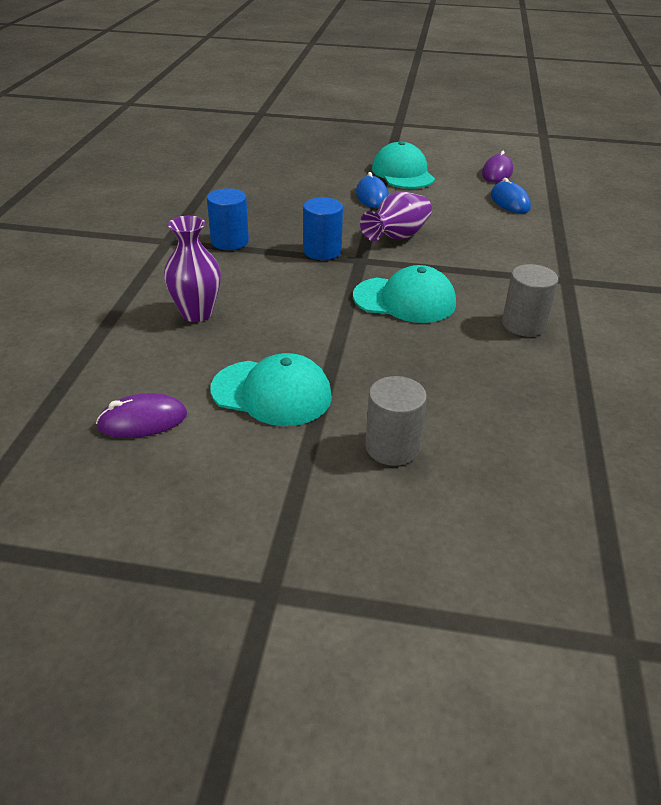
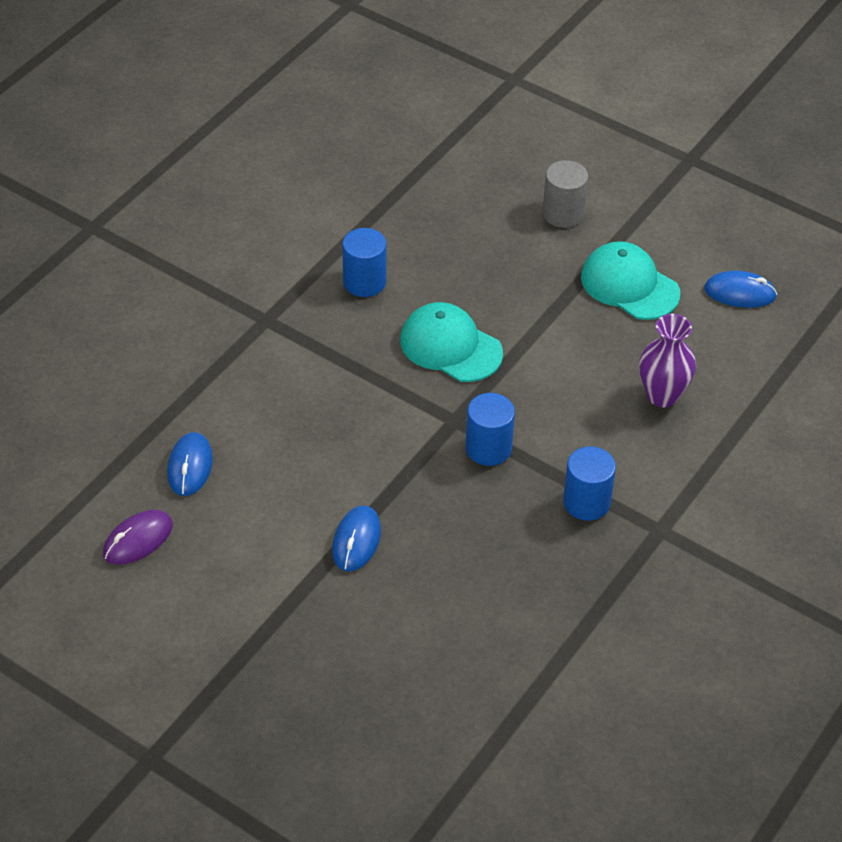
camera: 155 degrees left, 10 degrees up
purple mouse [96,393,187,438] -> blue mouse [704,271,777,308]
purple vase [360,192,432,241] -> none
turquoise cap [372,141,435,189] -> none
grey cylinder [502,264,559,337] -> blue cylinder [342,228,387,297]

